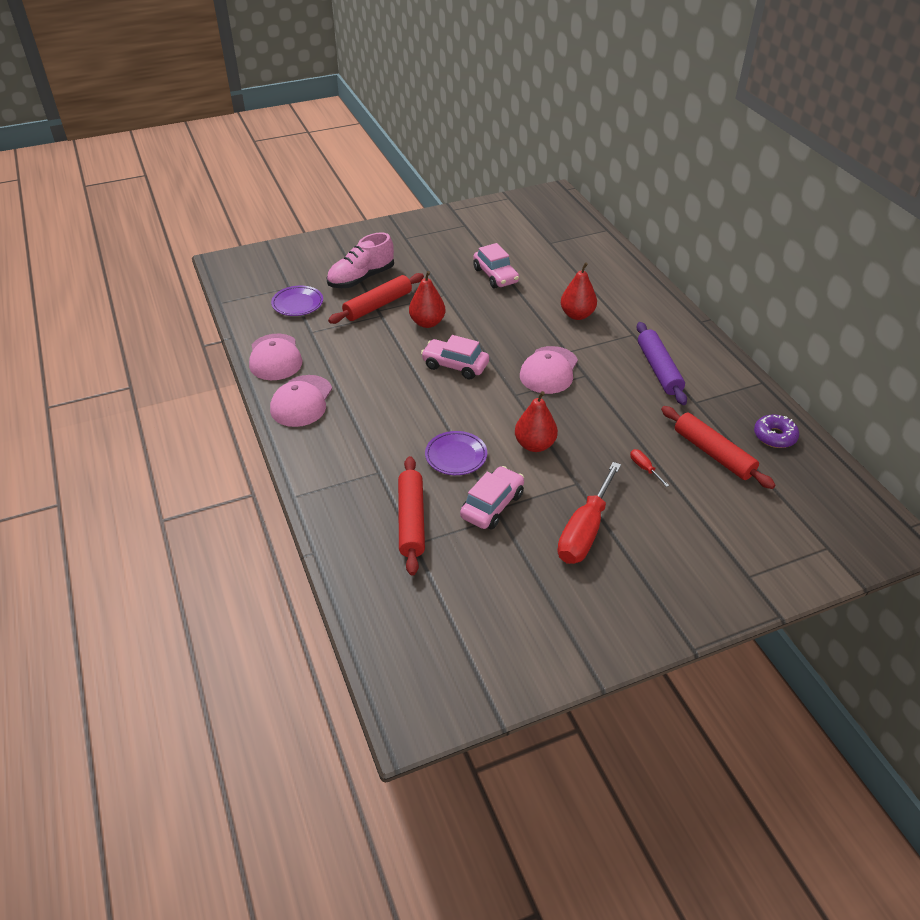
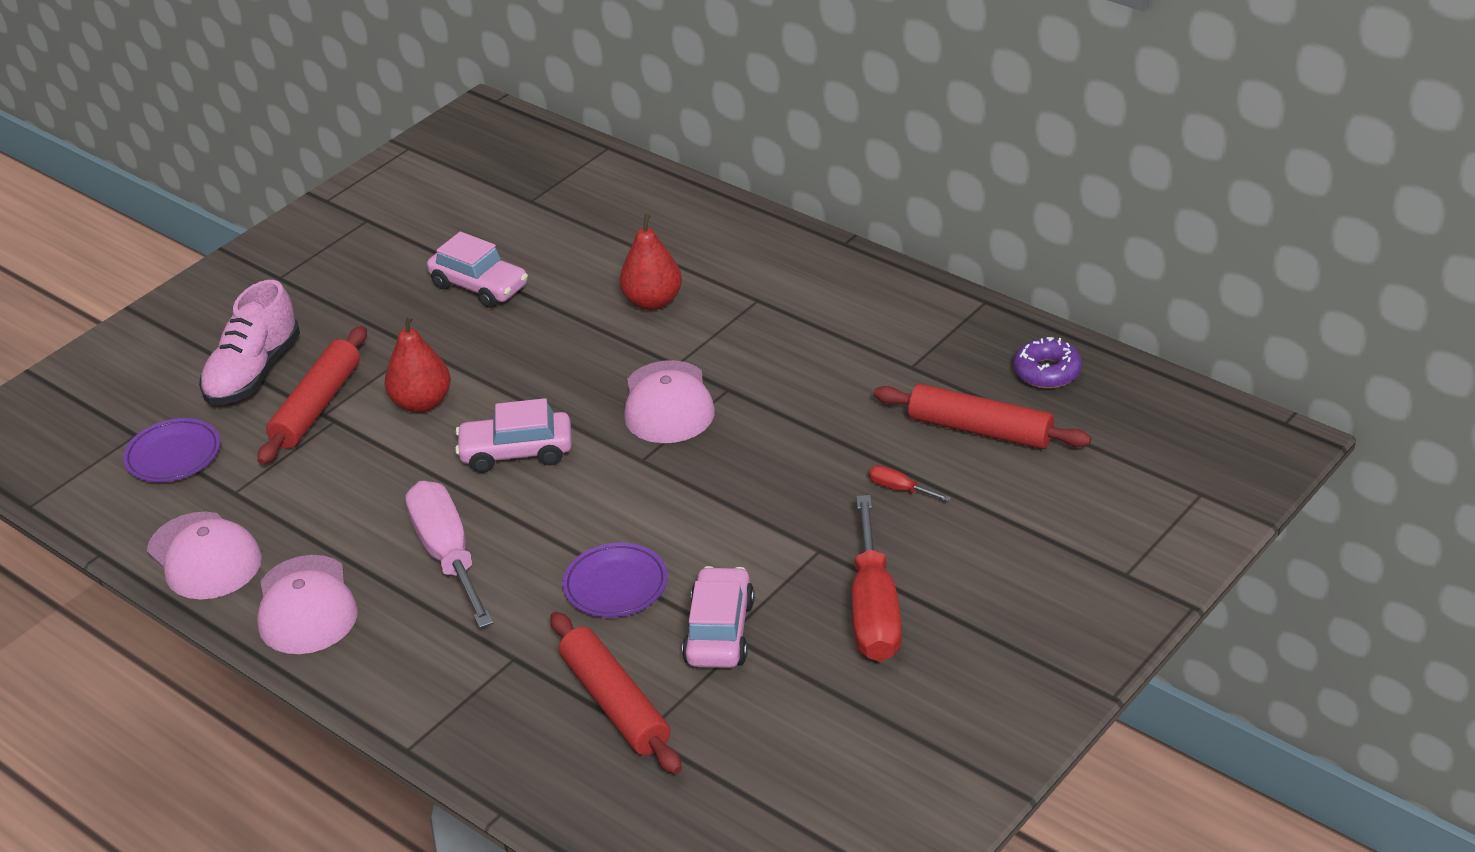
camera: 25 degrees left, 5 degrees down
red pear [515,391,558,452] -> none
purple rolling pin [637,322,687,405] -> none
none -> pink screwdriver [405,481,494,628]

